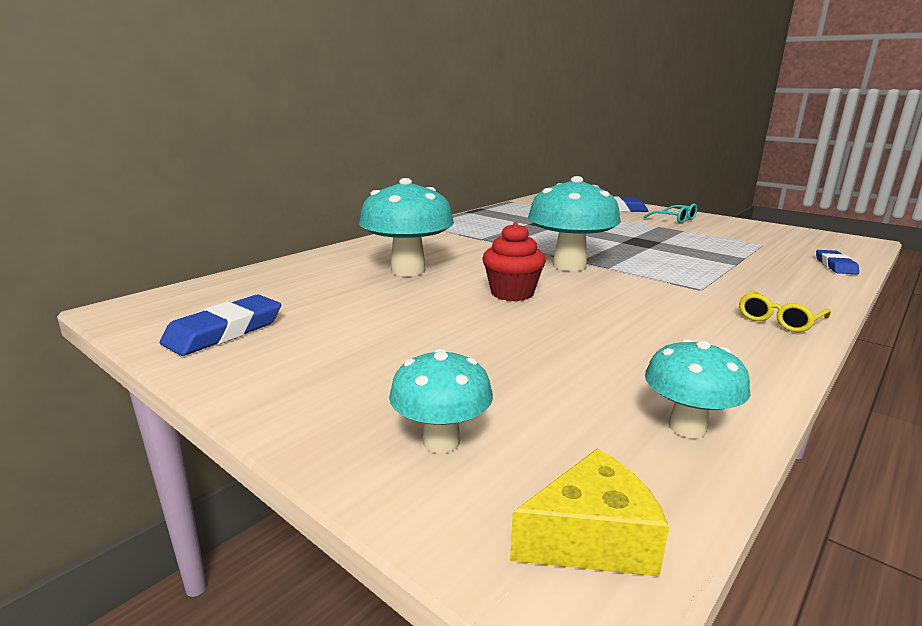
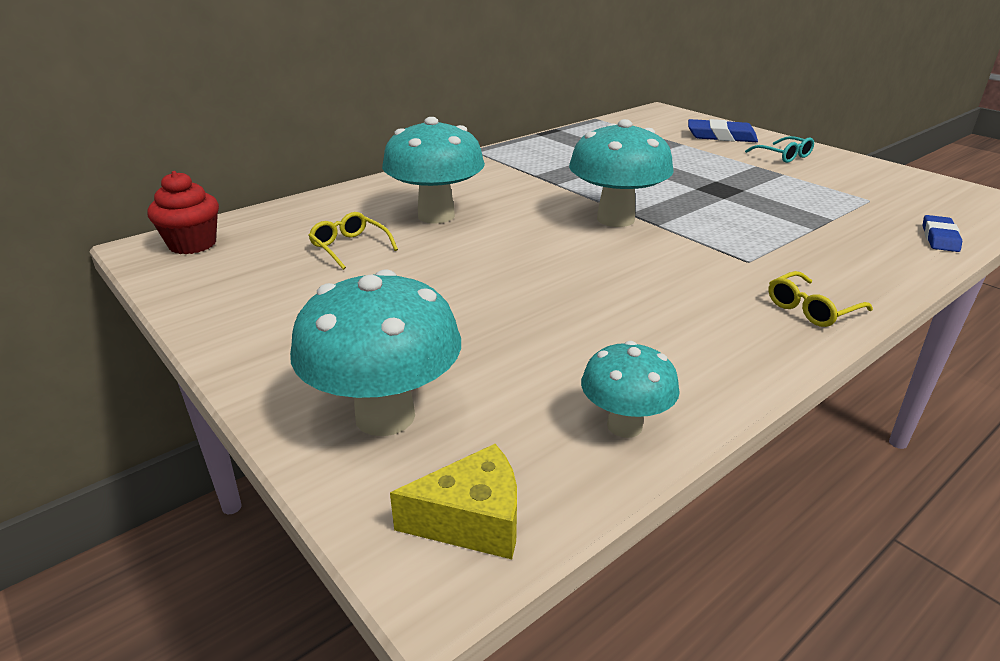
camera: 10 degrees right, 10 degrees up
blue eraser [160,294,281,356] -> none
turquoise mushroom [389,349,493,453] -> turquoise mushroom [290,269,461,436], size x1.72
red cupcake [483,222,546,301] -> red cupcake moved to [147,171,219,254]
none -> yellow glasses [308,212,398,270]

